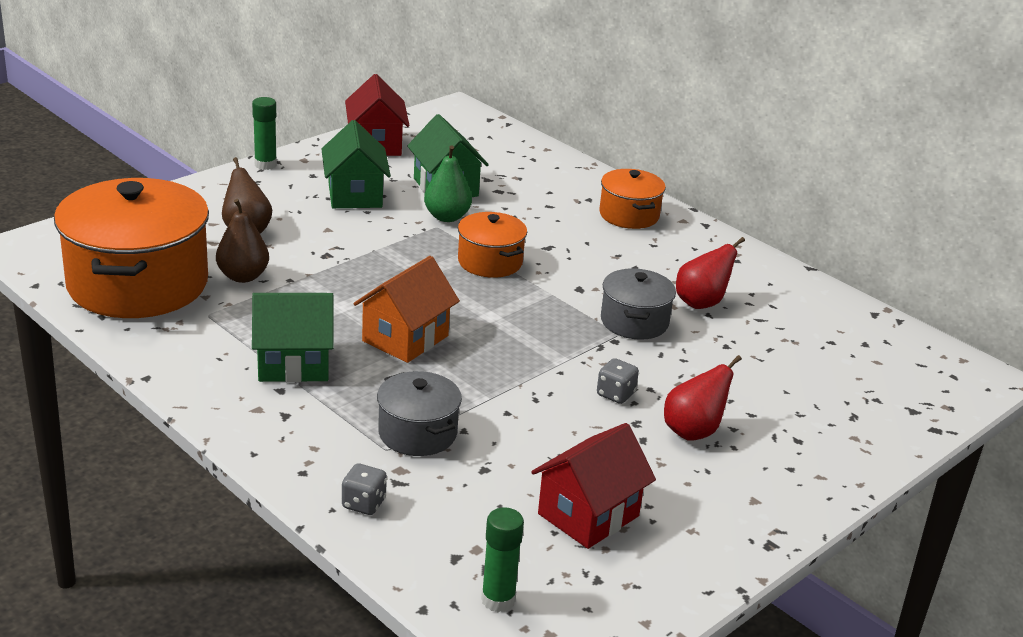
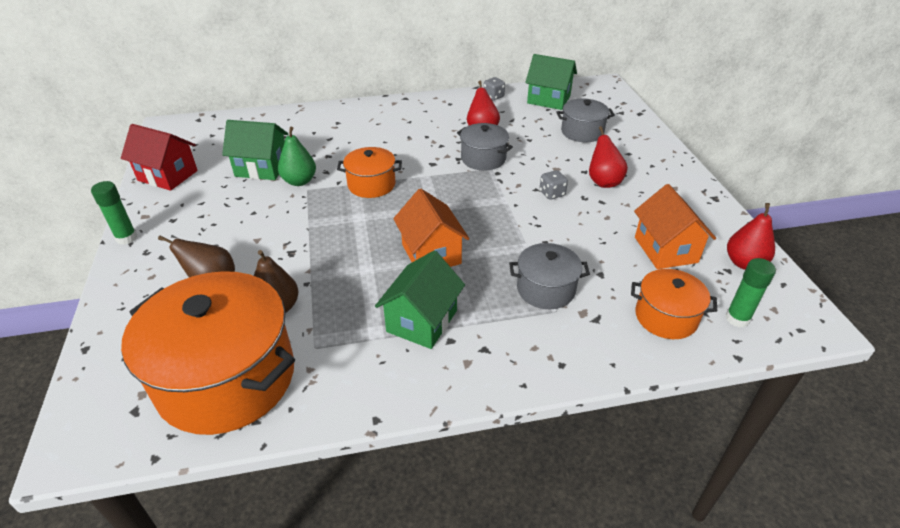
camera: 55 degrees left, 10 degrees up
green house [322,120,391,208] -> green house moved to [525,54,577,110]
grey dice [342,464,387,515] -> grey dice moved to [483,77,505,100]
red house [531,423,656,549] -> orange house [634,184,716,269]
orange pot [599,169,666,229] -> orange pot moved to [631,269,717,339]
none -> grey pot [556,99,615,142]
none -> red pear [727,203,775,270]

